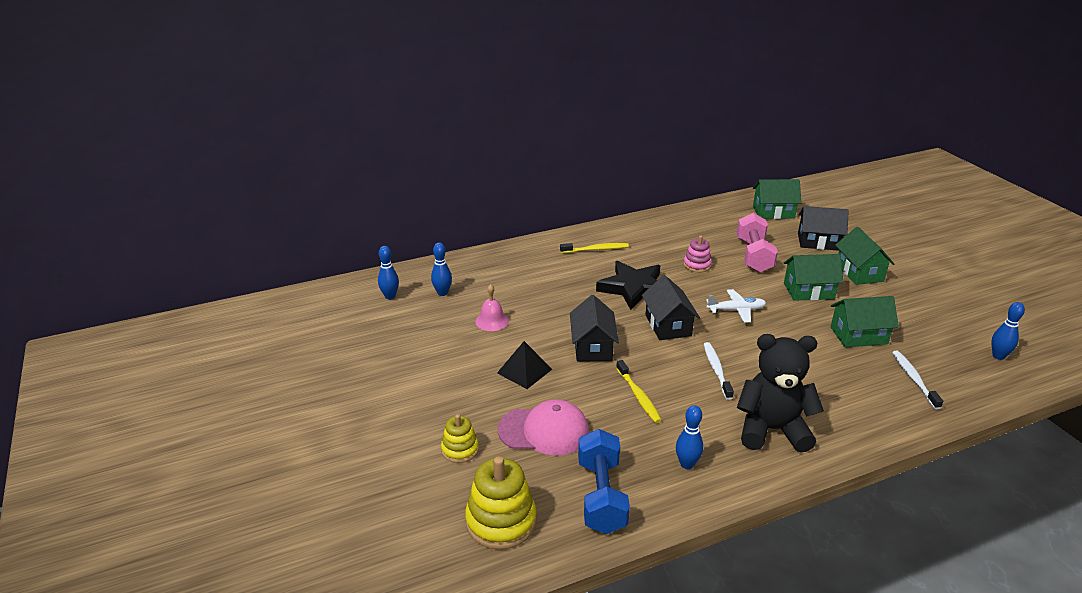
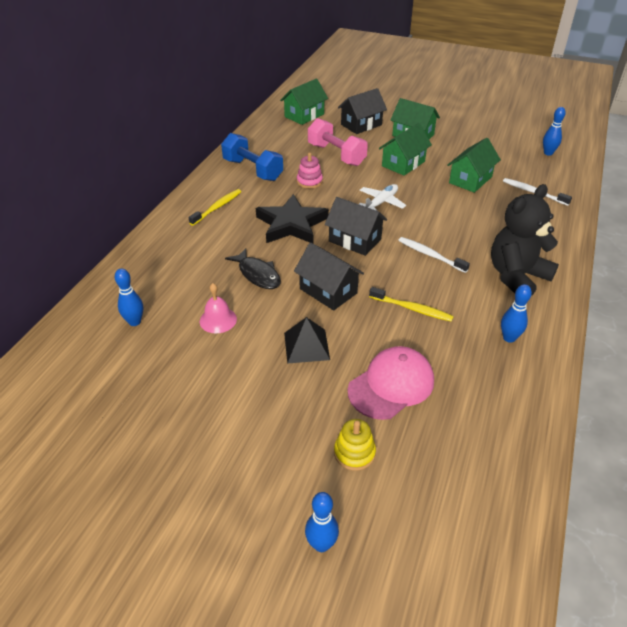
camera: 45 degrees left, 10 degrees up
blue bowling pin [378,246,399,299] -> blue bowling pin moved to [305,492,339,552]
yellow stacking toy [465,456,537,550] -> none
blue dumbbell [578,429,630,534] -> blue dumbbell moved to [221,133,283,181]
none -> black fish [225,248,281,289]

